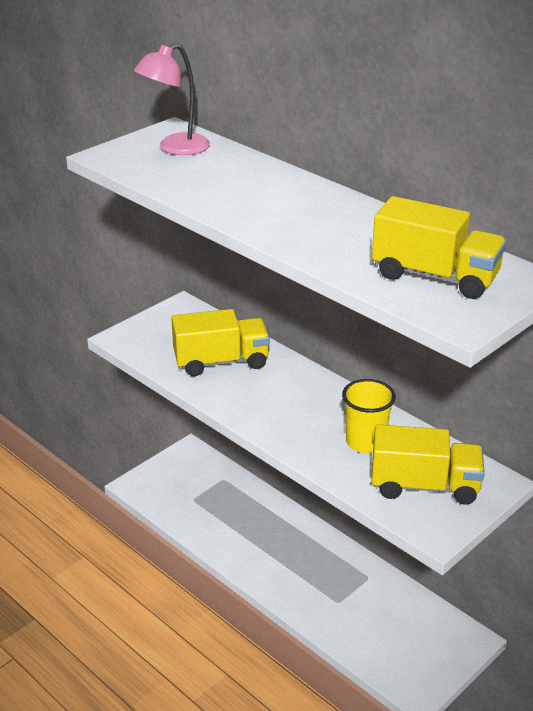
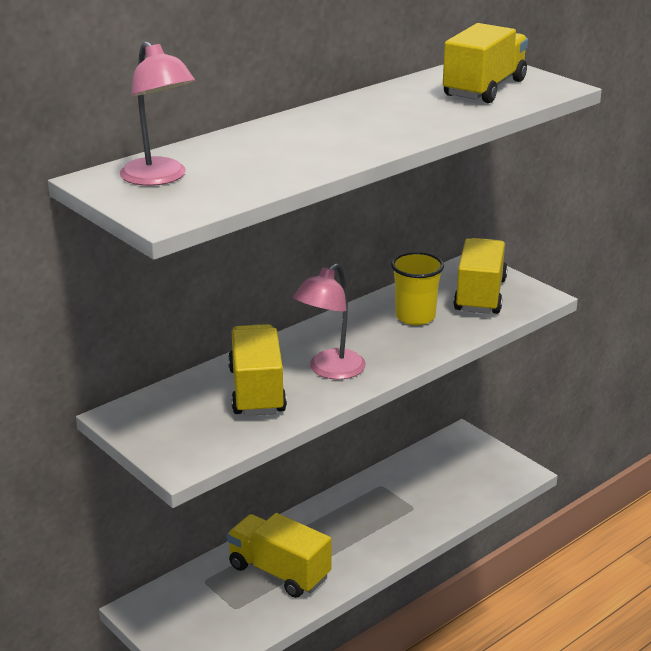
camera: 85 degrees left, 5 degrees down
none -> yellow truck [227,513,332,598]
none -> pink lamp [293,263,366,380]

